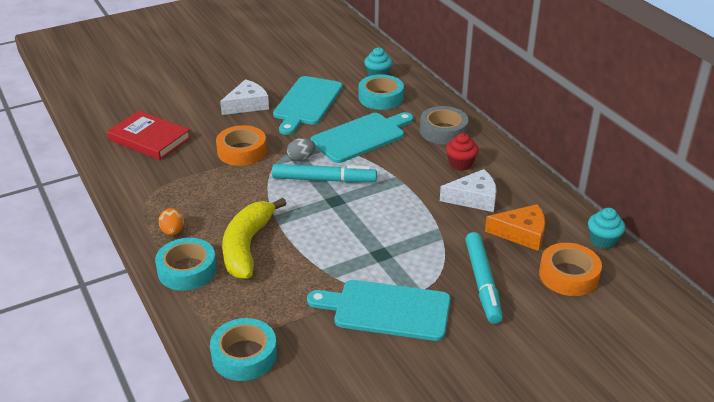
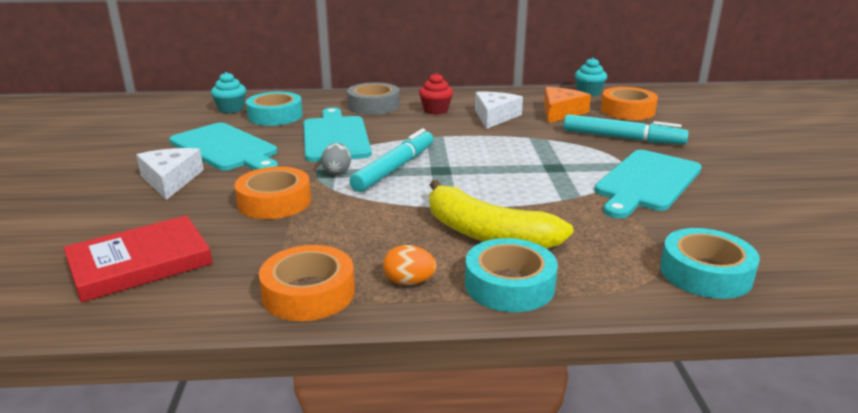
camera: 65 degrees left, 10 degrees down
none -> orange tape [259,245,355,321]

